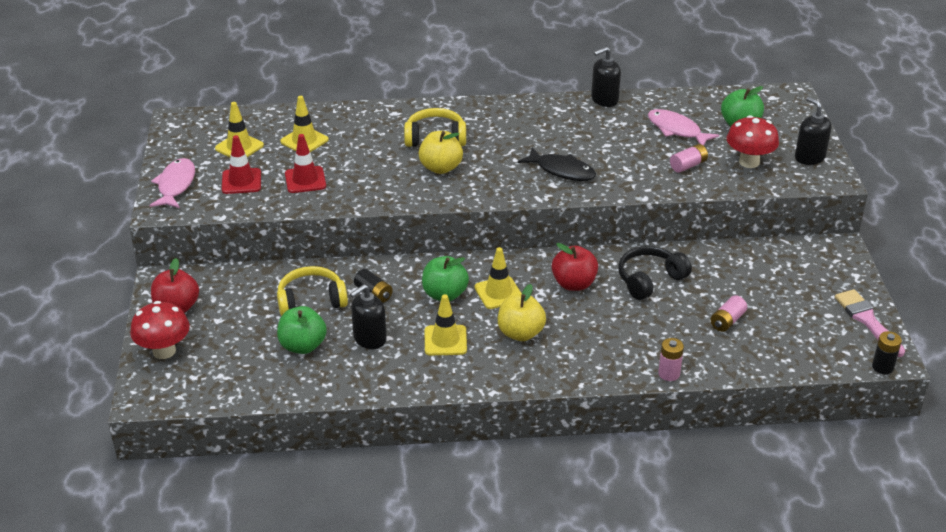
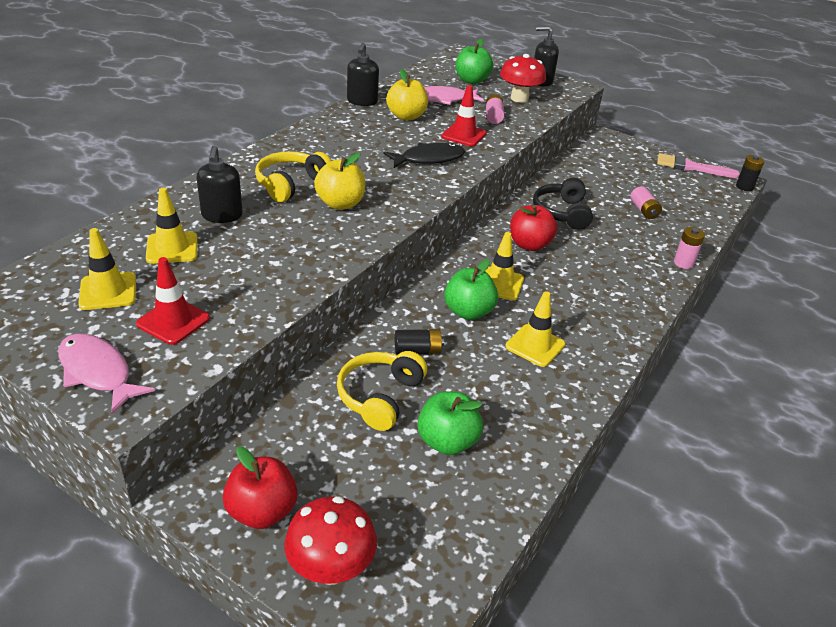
camera: 55 degrees left, 0 degrees up
red traffic cone [285,134,326,193] -> red traffic cone moved to [441,85,487,146]
black soap dispenser [350,284,387,349] -> black soap dispenser moved to [197,146,243,223]
yellow apple [498,284,546,341] -> yellow apple moved to [386,69,428,120]

